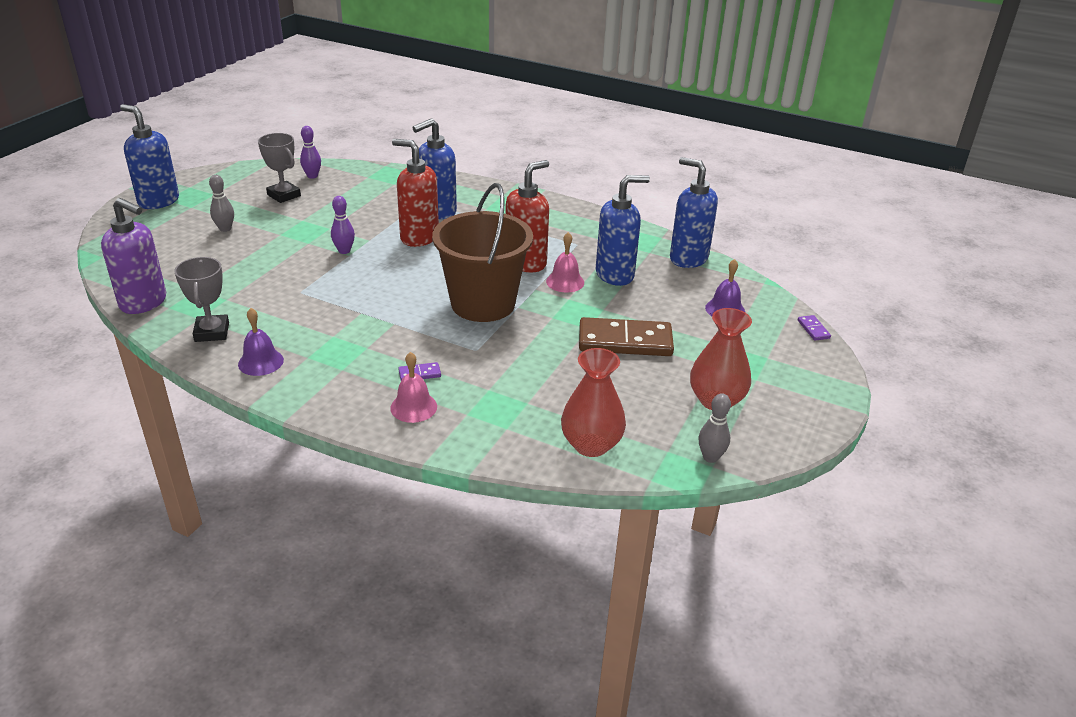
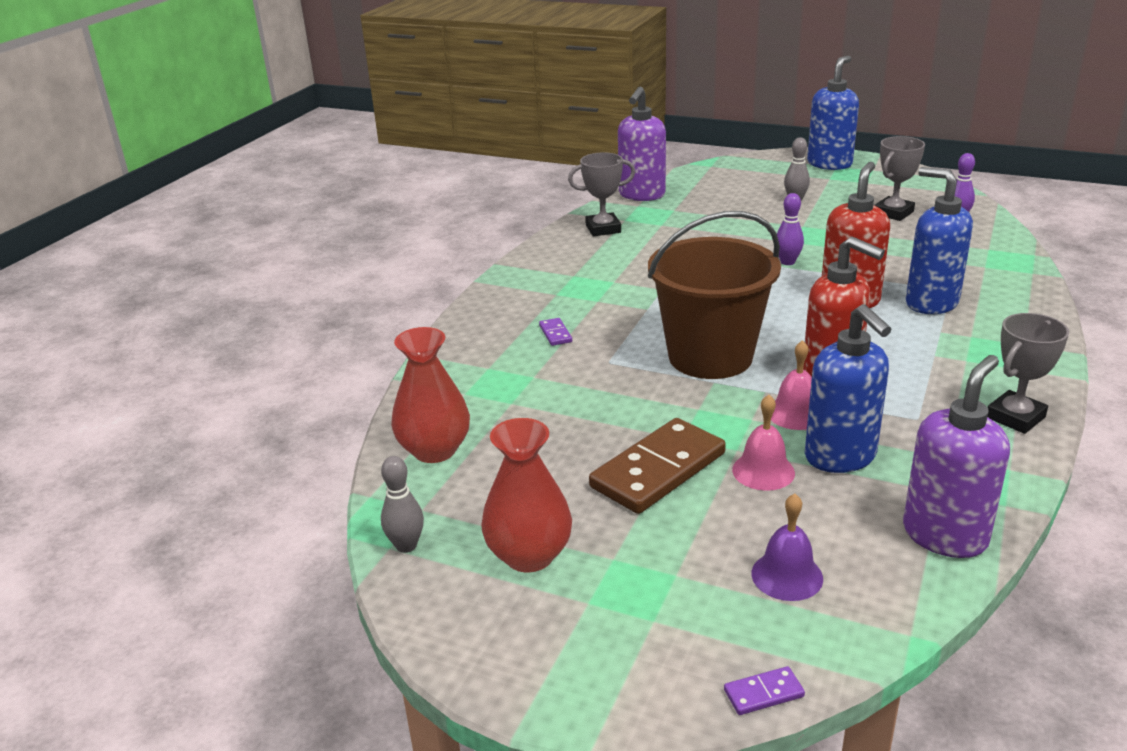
camera: 90 degrees right, 5 degrees down
purple bell [238,308,284,376] -> none
pink bell [390,352,437,423] -> pink bell moved to [732,395,795,491]
brown domino [579,317,674,356] -> brown domino turned 45 degrees clockwise [589,418,726,514]
blue soap dispenser [670,157,718,268] -> purple soap dispenser [903,355,1010,558]
none -> grey trophy [988,313,1069,434]

